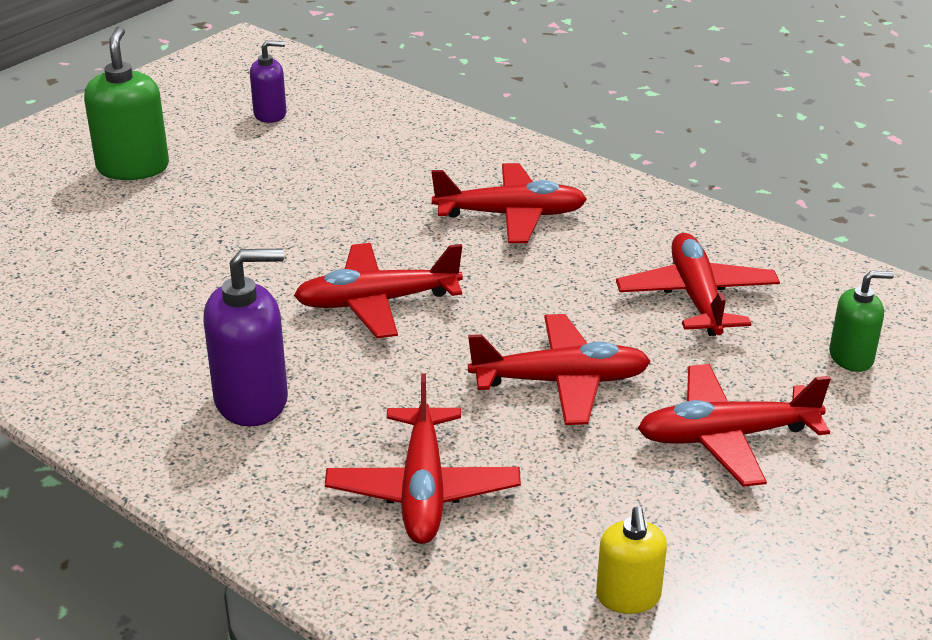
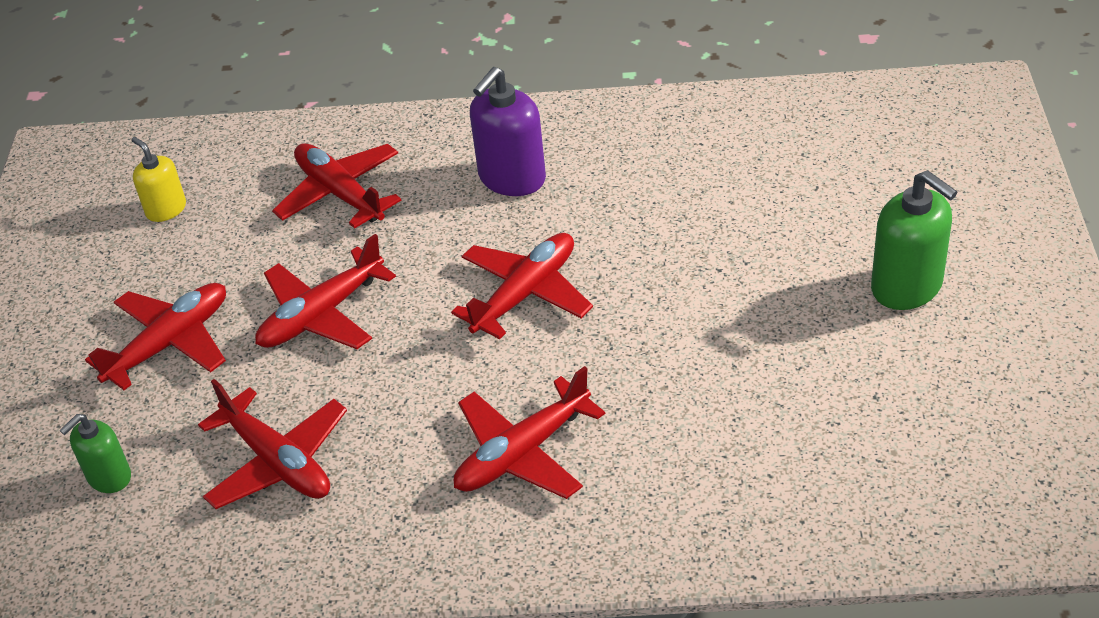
camera: 145 degrees right, 10 degrees up
purple soap dispenser [250,40,286,123] -> none

